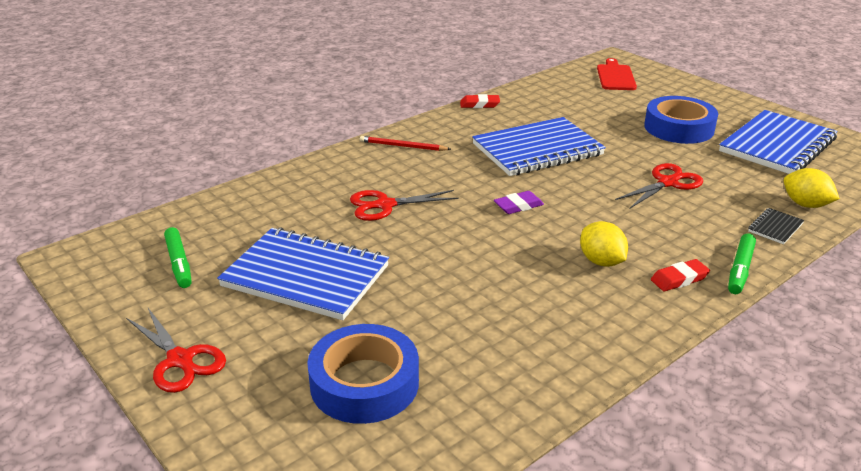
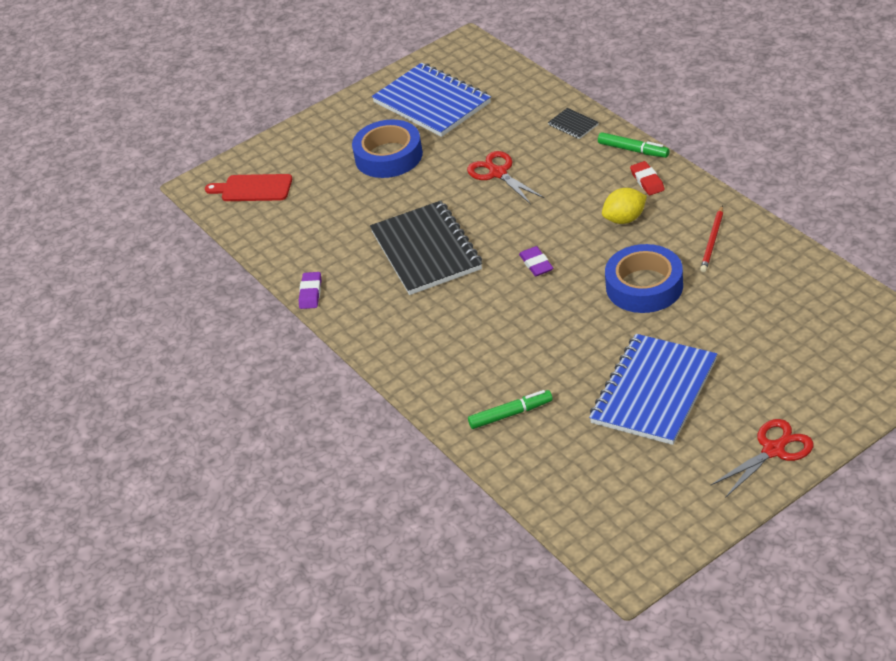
camera: 80 degrees left, 10 degrees up
green marker [164,227,192,288] -> green marker moved to [468,390,553,429]
blue tape [307,324,419,424] -> blue tape moved to [605,244,683,313]
red scissors [350,190,459,221] -> none
red pencil [360,136,451,151] -> red pencil moved to [700,205,723,272]
red eraser [460,94,500,108] -> purple eraser [299,272,321,309]
blue notebook [472,117,606,176] -> black notebook [370,201,482,295]
yellow lemon [784,168,840,208] -> none

